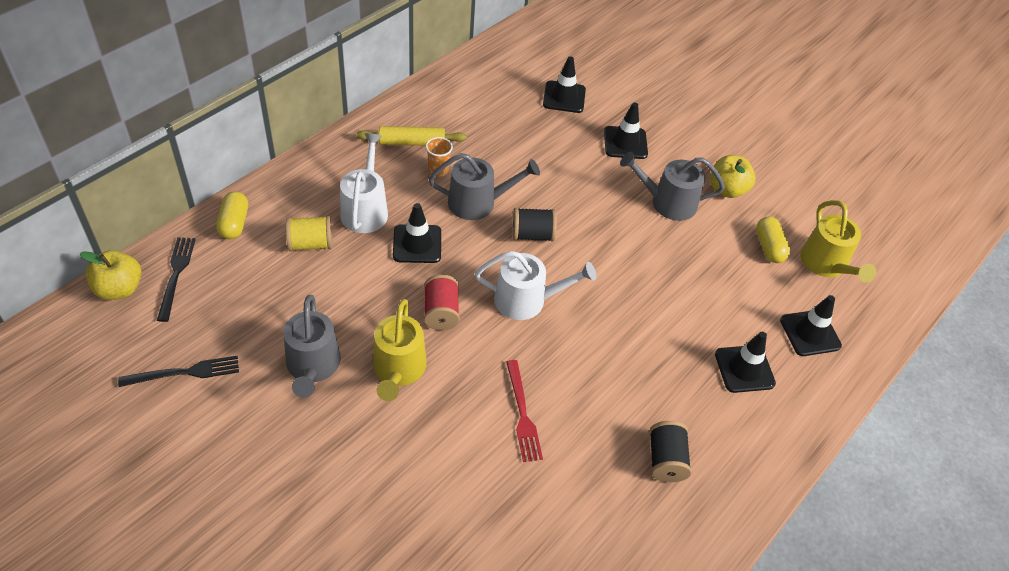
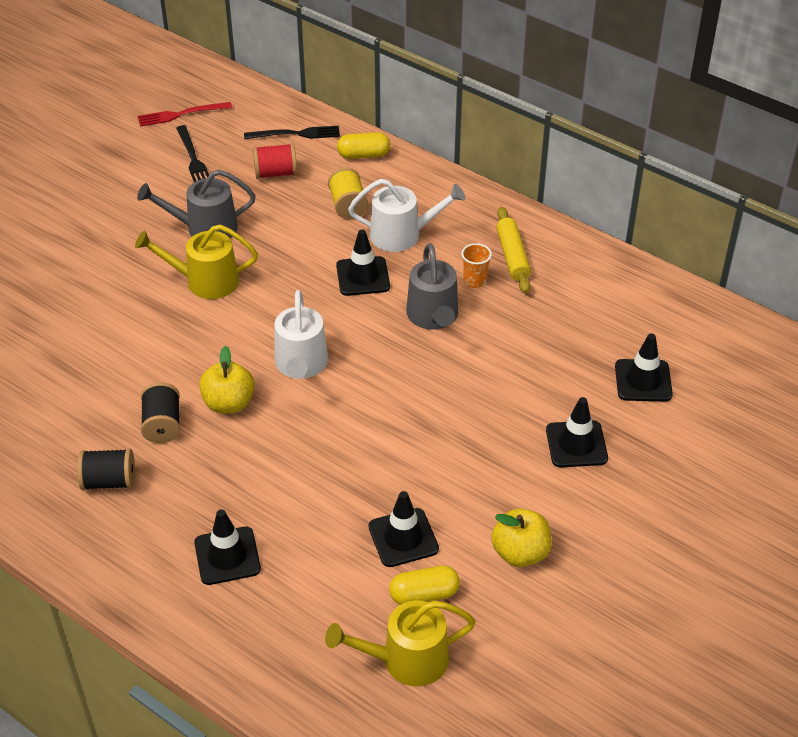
camera: 90 degrees right, 5 degrees down
yellow apple [80,250,141,300] -> yellow apple moved to [199,346,255,414]
red spool [424,274,460,330] -> red spool moved to [253,143,297,179]
red fork [506,360,543,462] -> red fork moved to [138,102,232,127]
black spool [512,208,557,241] -> black spool moved to [141,382,180,443]
grey watering can [620,152,725,221] -> none
black traffic cone [780,295,842,356] -> black traffic cone moved to [368,491,439,567]

